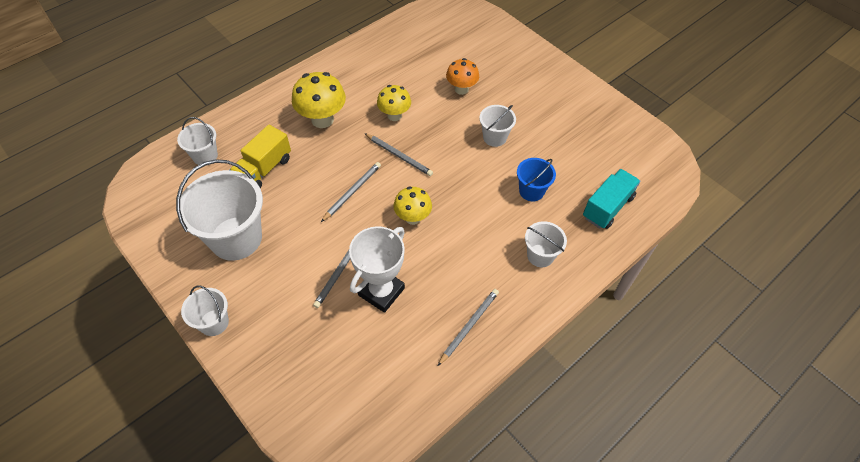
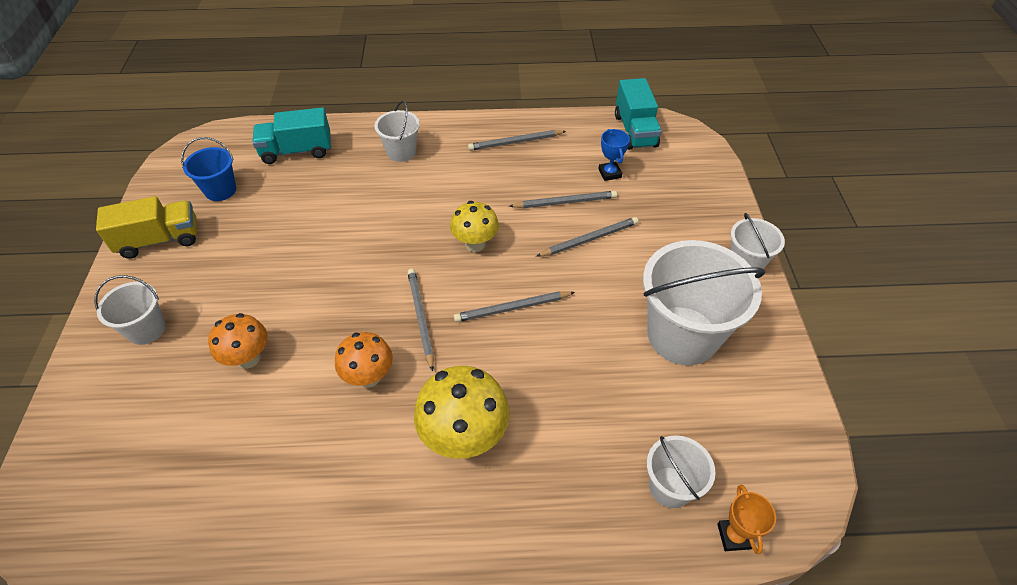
camera: 140 degrees left, 5 degrees down
yellow truck [230,125,291,188] -> yellow truck moved to [96,196,197,259]
white trophy [349,226,405,313] -> grey pencil [509,191,617,208]
yellow mushroom [377,85,411,121] -> orange mushroom [335,332,393,388]
white bucket [479,105,516,147] -> white bucket moved to [94,275,166,345]
blue bucket [517,158,556,202] -> blue bucket moved to [181,137,236,201]
none -> blue trophy [598,129,630,181]
none -> turquoise truck [615,78,662,150]
none -> orange trophy [717,484,776,554]

